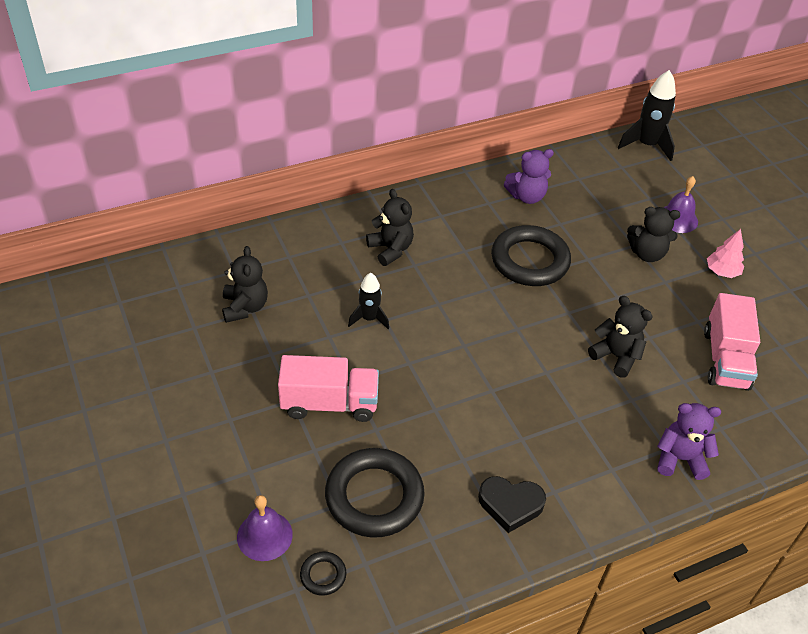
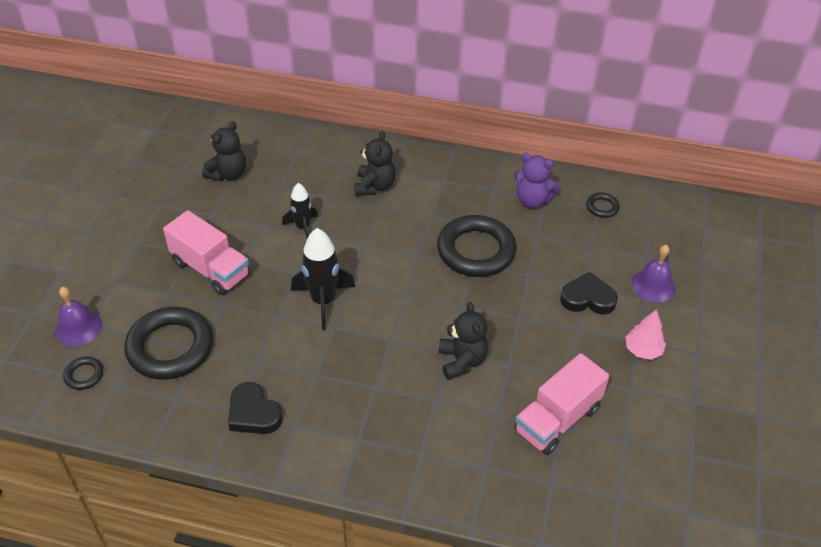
camera: 40 degrees right, 0 degrees up
black rocket [618,70,676,161] -> black rocket moved to [291,228,355,330]
black teddy bear [627,207,680,262] -> black heart [560,272,618,314]
purple teddy bear [657,403,721,480] -> none
none -> black ring [586,193,620,218]

